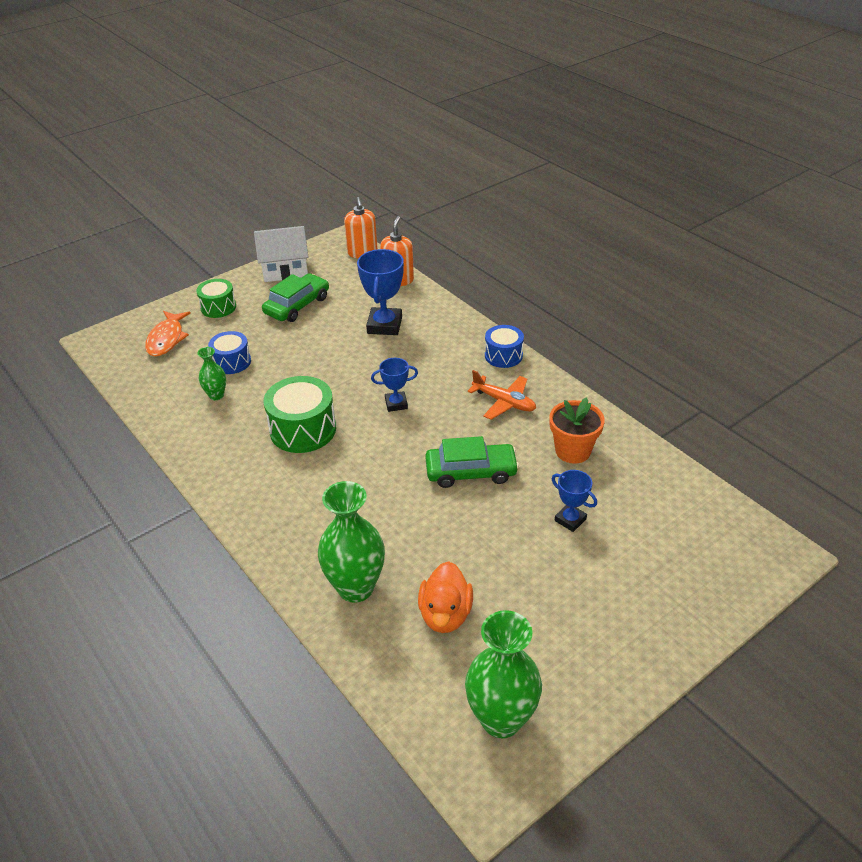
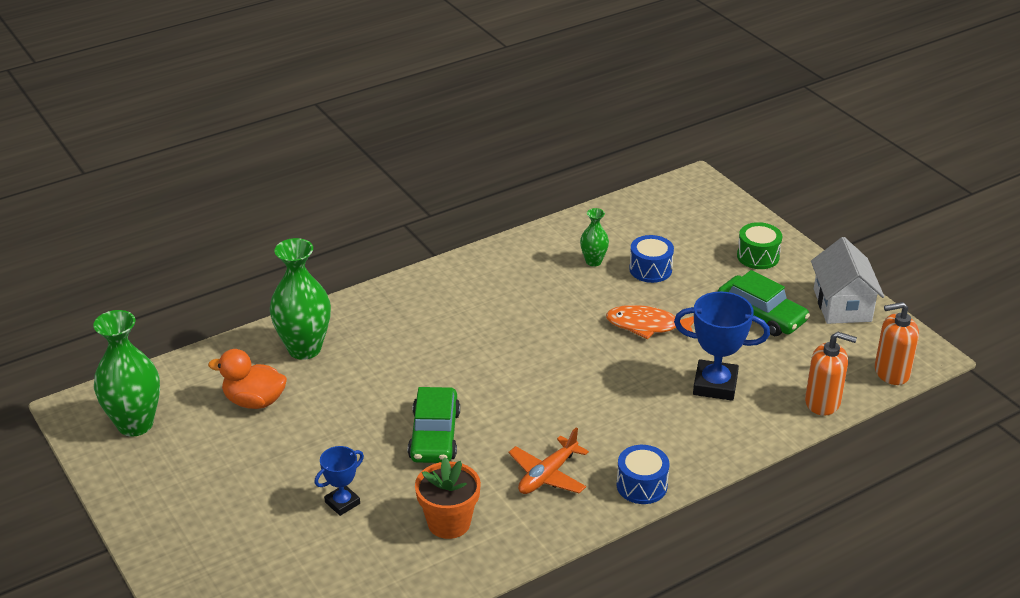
camera: 95 degrees right, 5 degrees down
orange fish [145,311,191,357] -> orange fish moved to [606,305,694,340]
green drum [264,376,336,453] -> none
blue trophy [371,358,418,412] -> none

